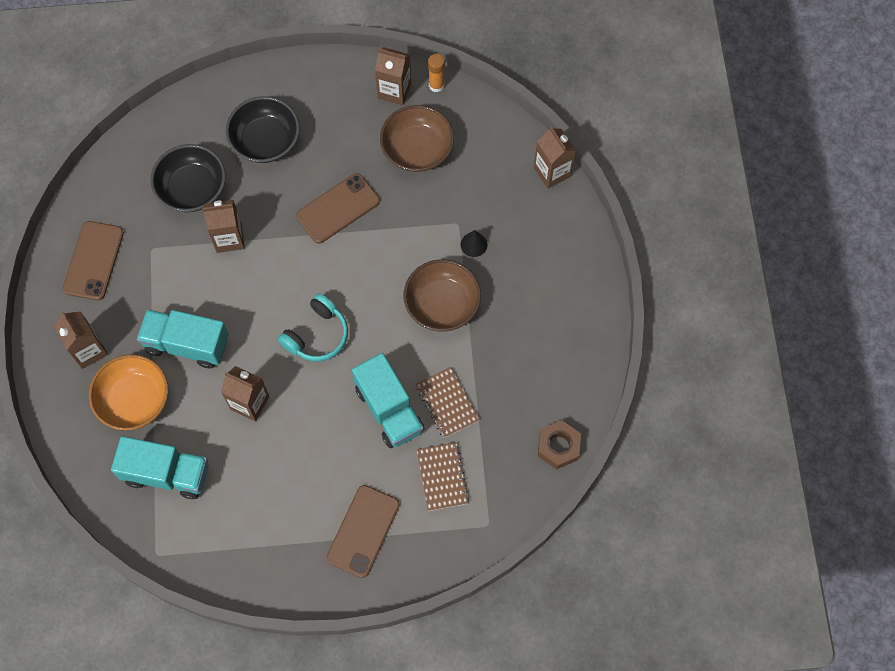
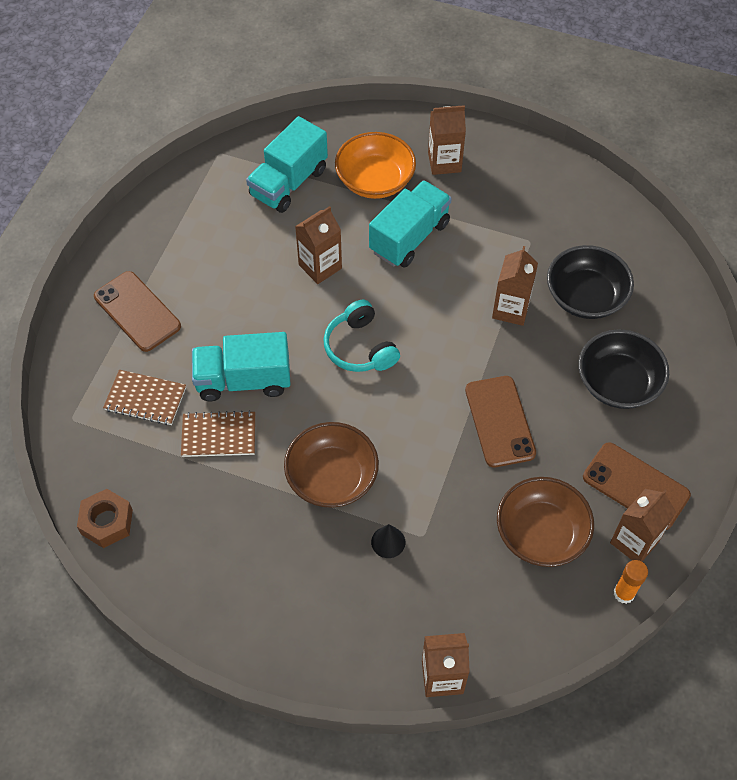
camera: 115 degrees right, 10 degrees down
brown phone [63,221,124,301] -> brown phone moved to [583,442,691,530]

